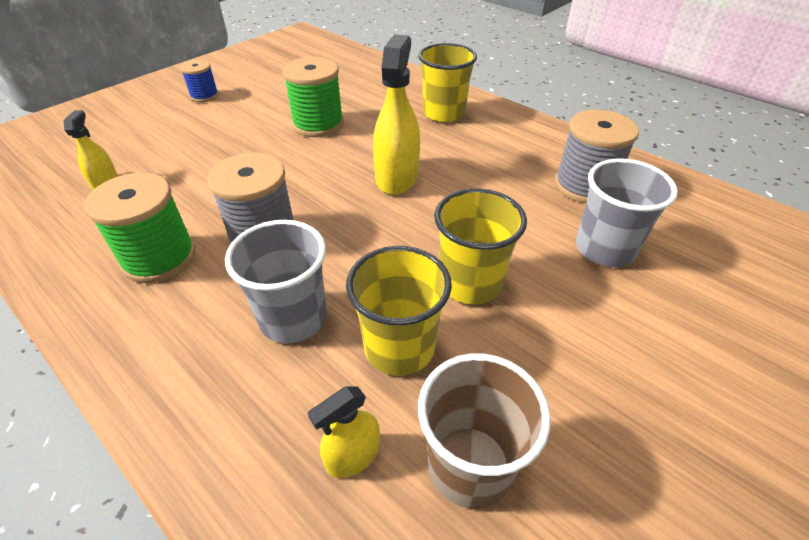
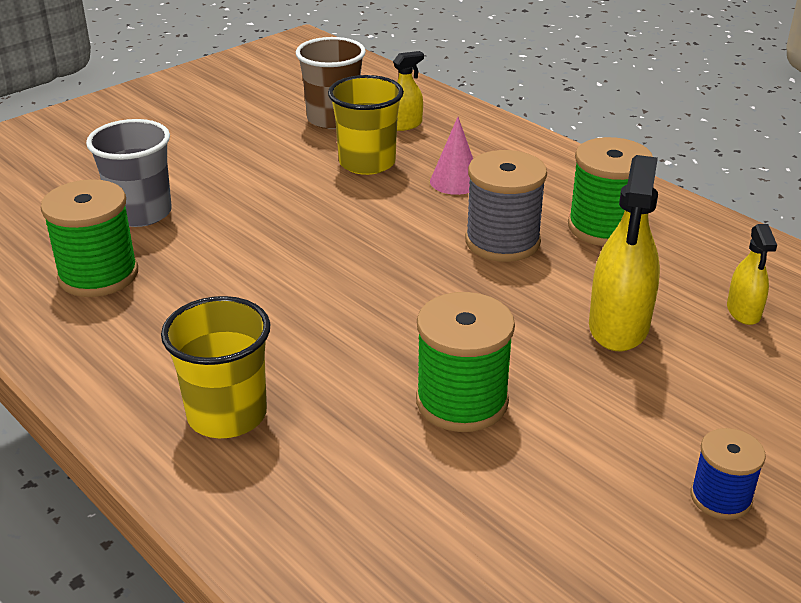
camera: 175 degrees left, 10 degrees down
grey cup [225,220,327,343] -> pink cone [430,117,473,195]
yellow spray bottle [373,34,420,195] -> yellow spray bottle moved to [589,155,660,351]
yellow cup [434,188,527,304] -> none
grey spool [555,110,639,203] -> green spool [41,179,138,297]

